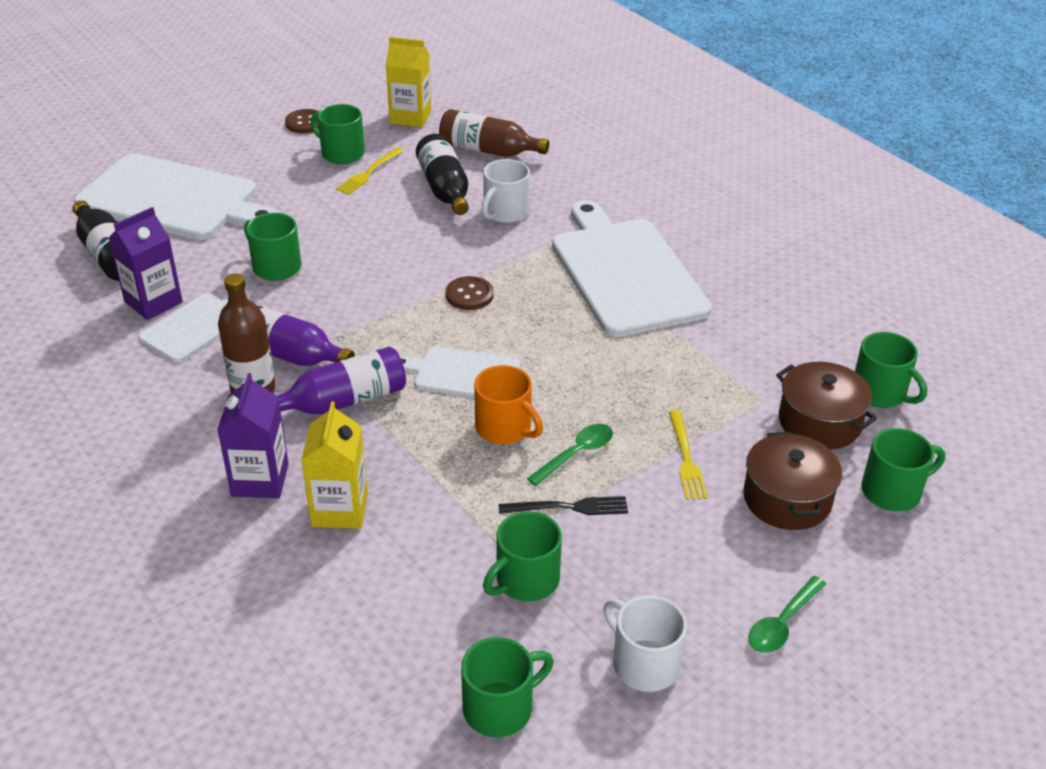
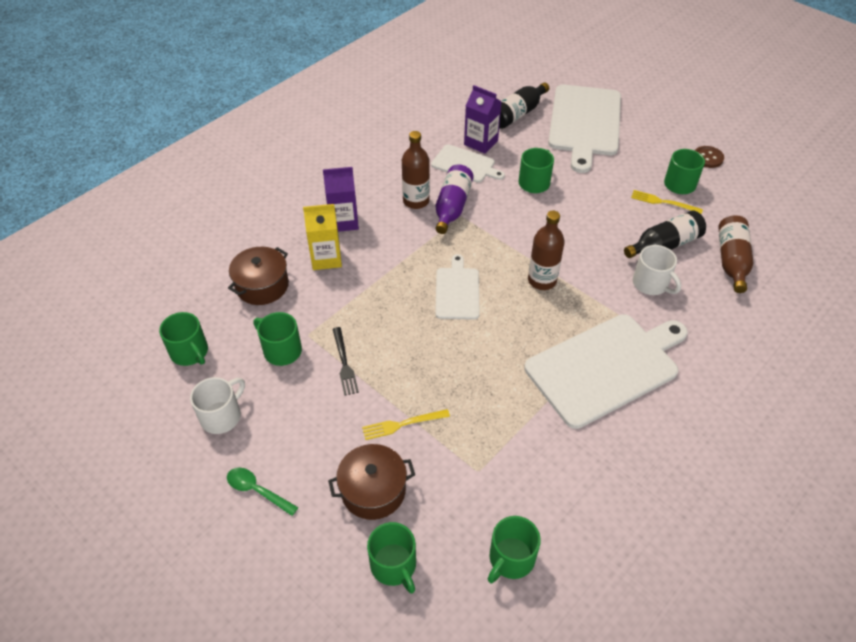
camera: 80 degrees right, 10 degrees up
purple bottle [277,347,406,414] -> none
yellow carton [386,37,431,127] -> none
brown button [446,276,493,310] -> brown bottle [528,211,565,290]
orange mug [474,365,543,444] -> none
white mug [481,159,530,223] -> white mug turned 150 degrees counterclockwise [633,245,681,295]
green spoon [527,424,613,486] -> none
brown pot [776,362,877,450] -> brown pot moved to [228,247,289,305]

